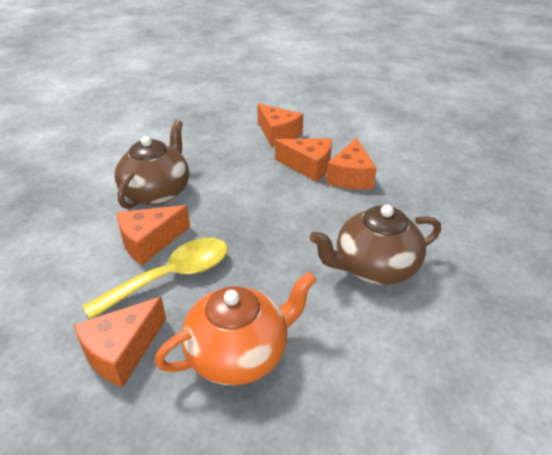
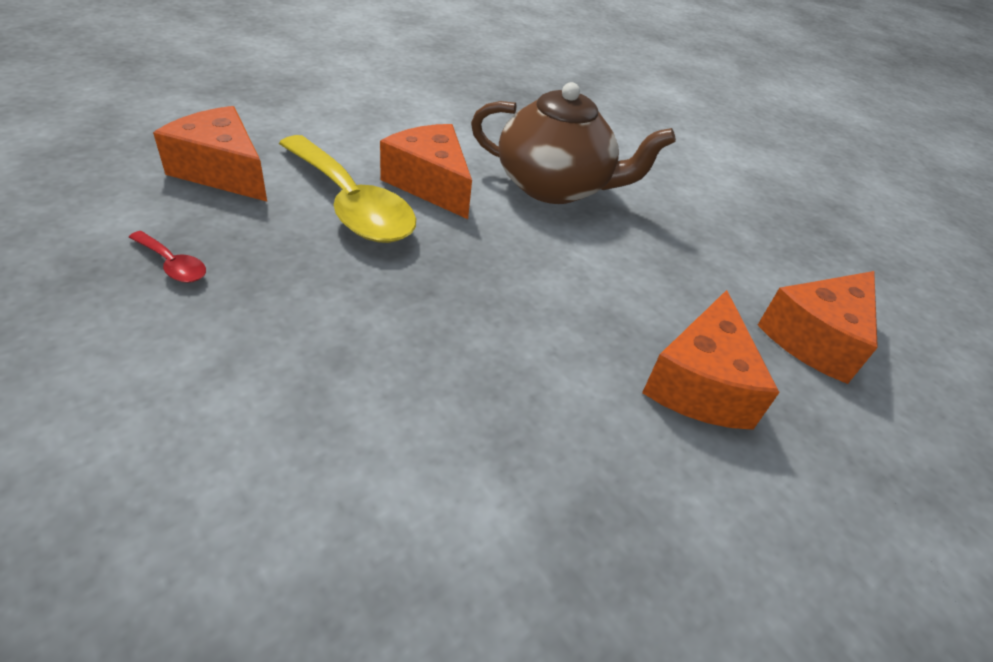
camera: 80 degrees right, 5 degrees up
orange teapot [155,272,317,385] -> red spoon [128,231,206,283]
brown teapot [310,205,441,285] -> none
orange cheese [326,138,377,190] -> none

